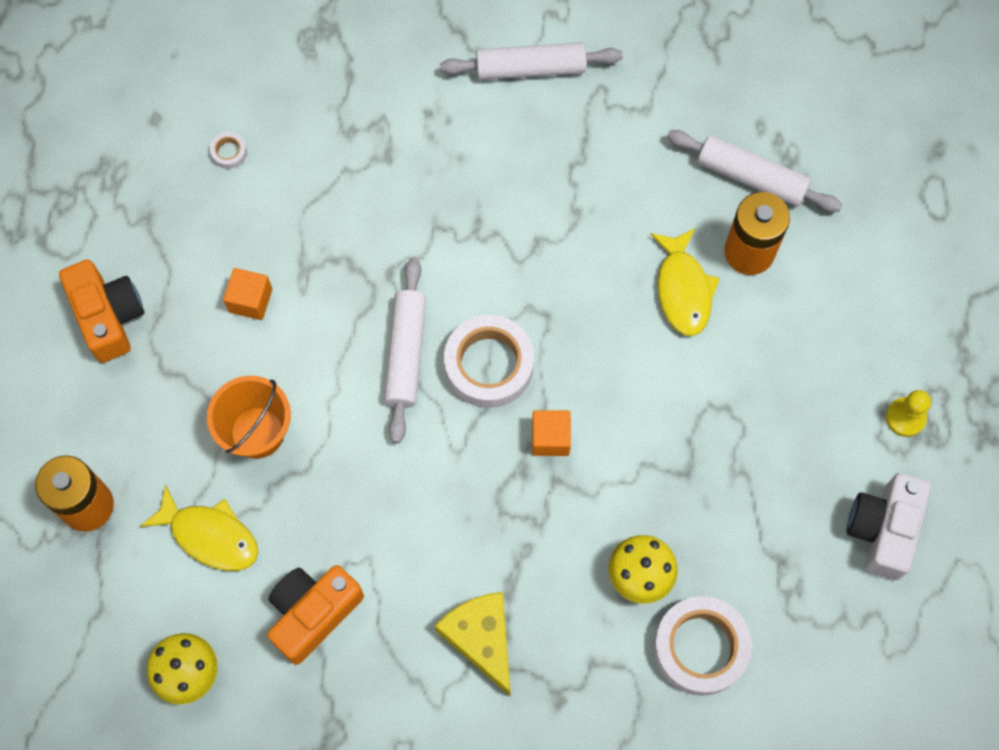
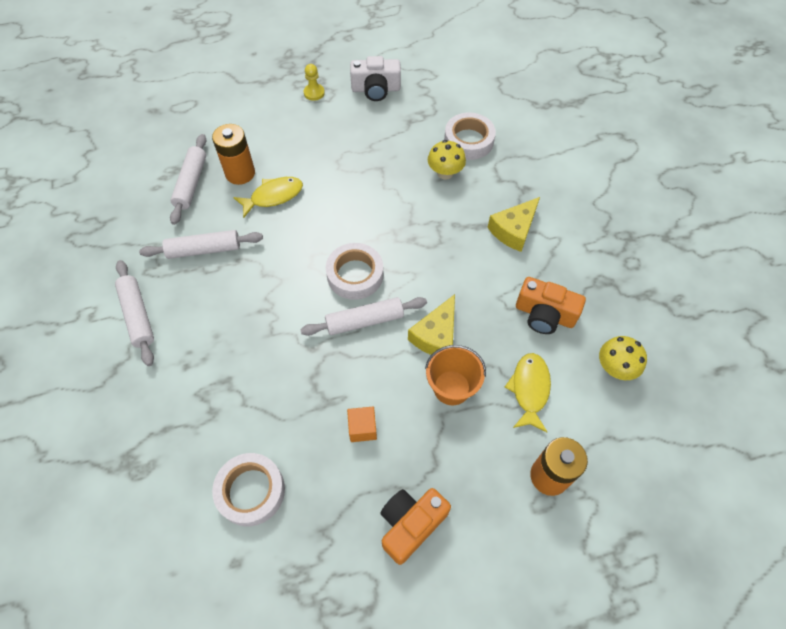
camera: 110 degrees left, 10 degrees down
white tape [210,132,247,169] -> white tape [212,453,285,526], size x2.40
orange cube [532,410,571,456] -> none
none -> white rolling pin [139,230,263,259]
none -> yellow cheese [408,294,455,355]

